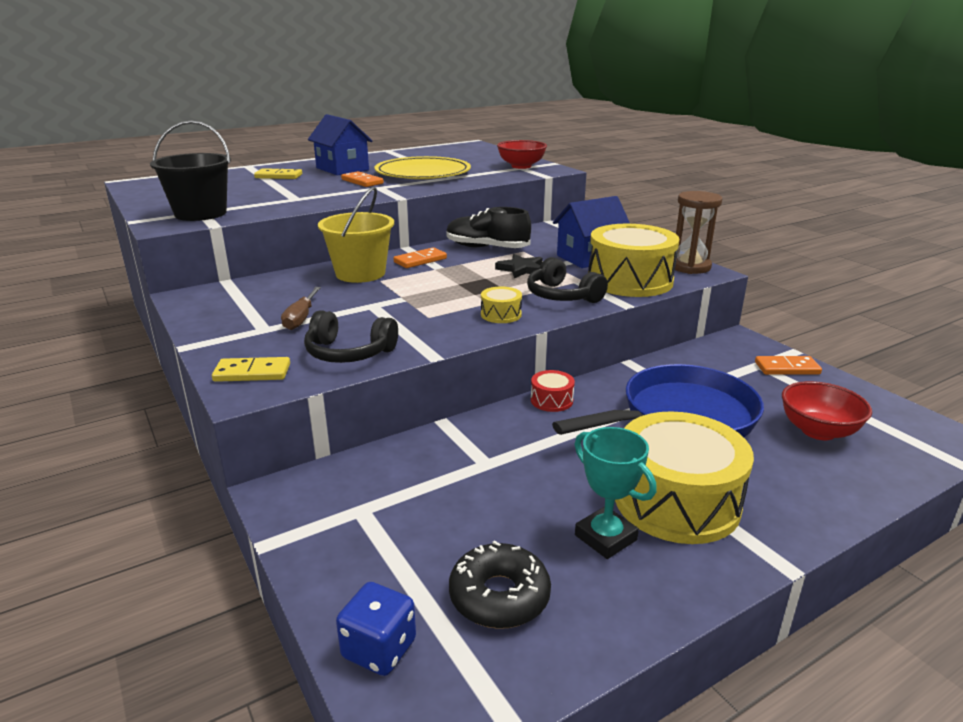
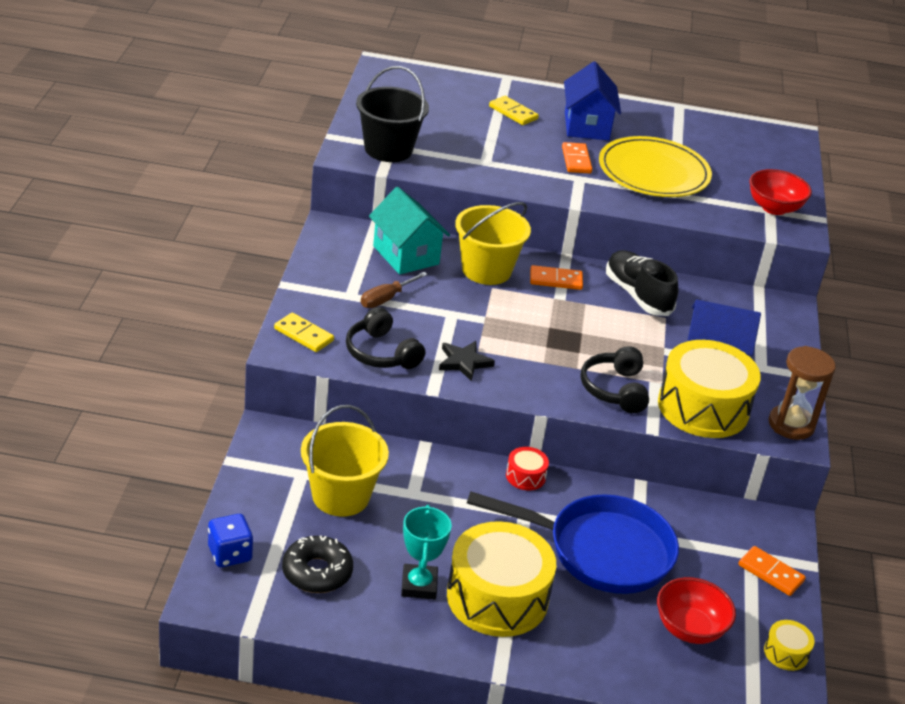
camera: 35 degrees right, 10 degrees up
yellow drum [481,287,522,323] -> yellow drum moved to [764,620,815,671]
black star [495,254,543,278] -> black star moved to [439,341,495,382]
none -> yellow bucket [301,405,389,517]
none -> turquoise house [369,187,450,275]

